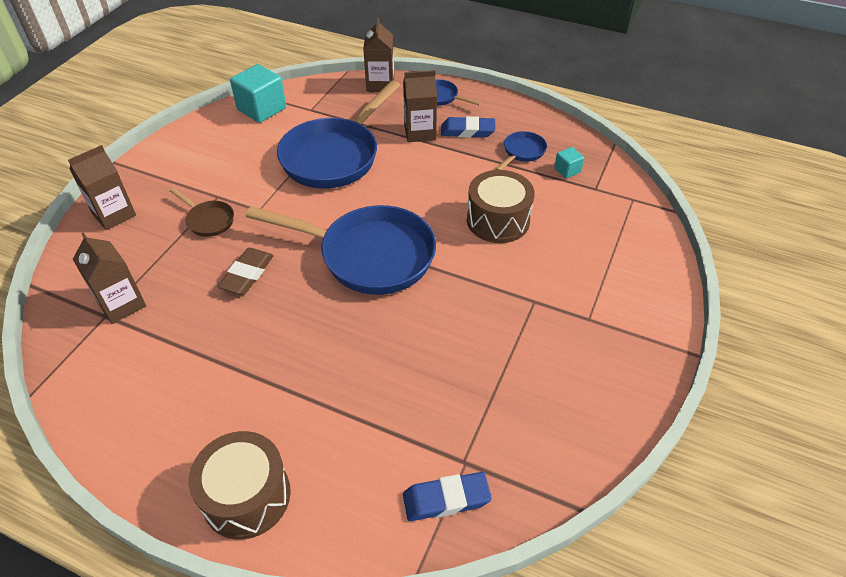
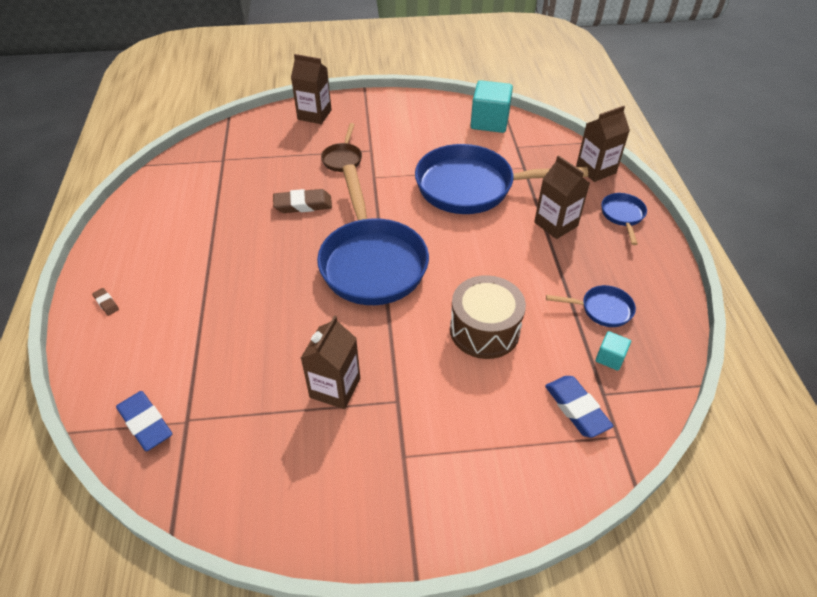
camera: 60 degrees right, 0 degrees up
brown carton [73,232,146,324] -> brown carton moved to [301,316,360,409]
brown drum [189,431,291,540] -> brown eraser [92,288,119,316]
blue eraser [441,116,496,138] -> blue eraser moved to [545,376,613,438]

